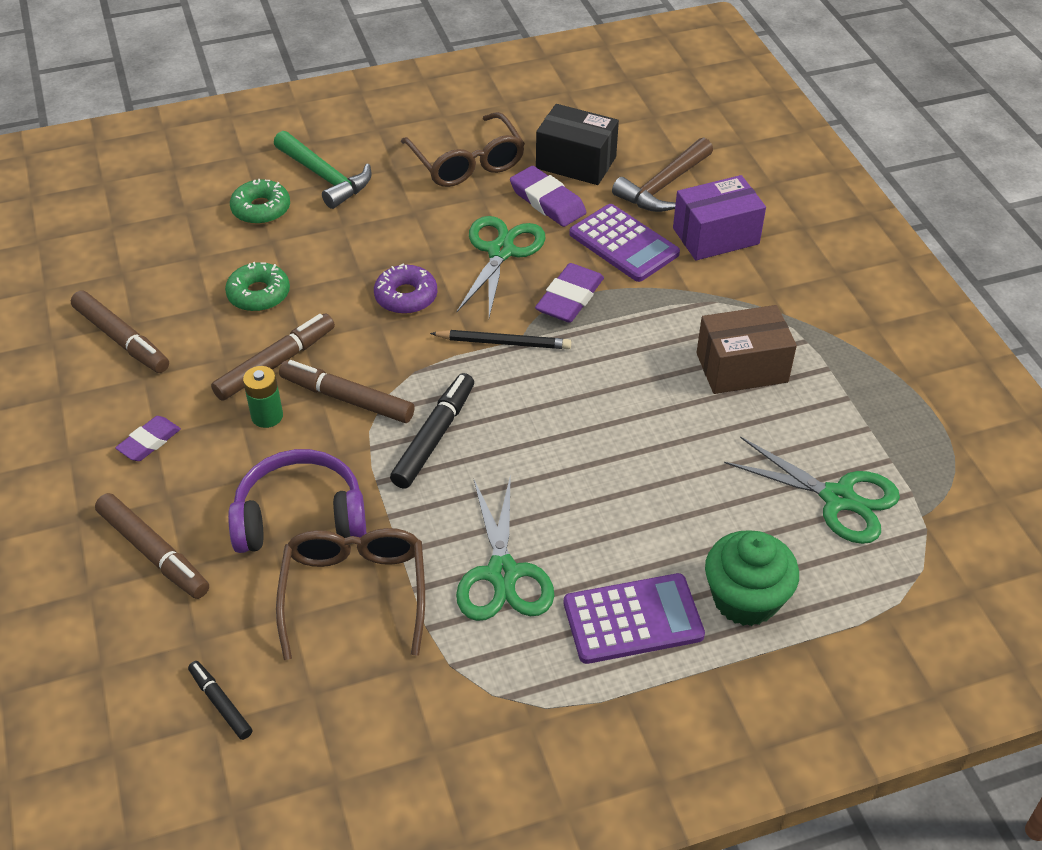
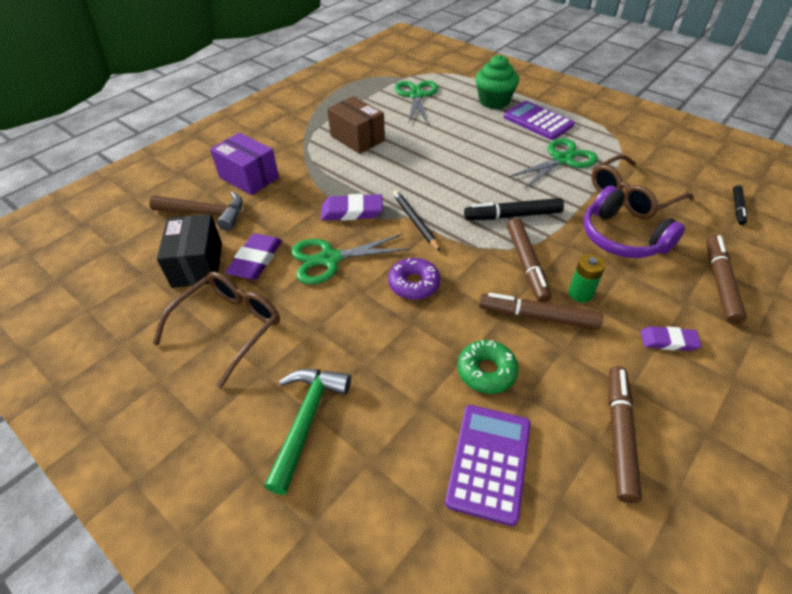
camera: 120 degrees left, 0 degrees up
green donut [230,179,290,224] -> none
purple calculator [569,204,680,282] -> purple calculator moved to [445,405,531,526]

